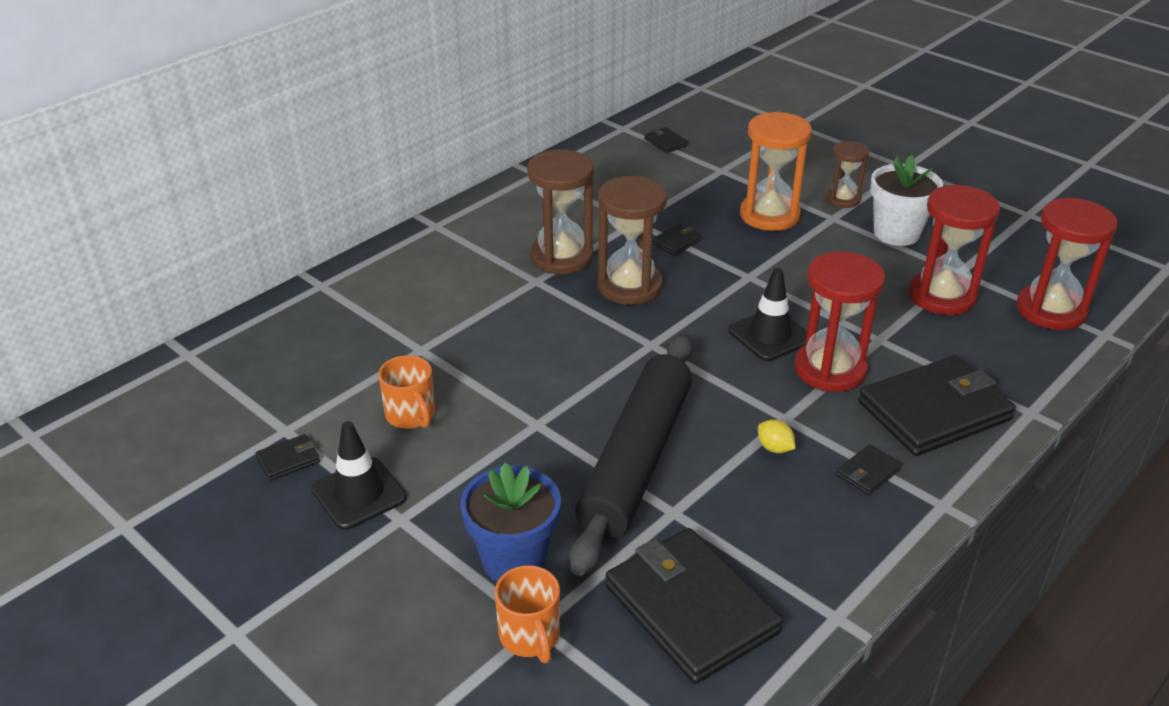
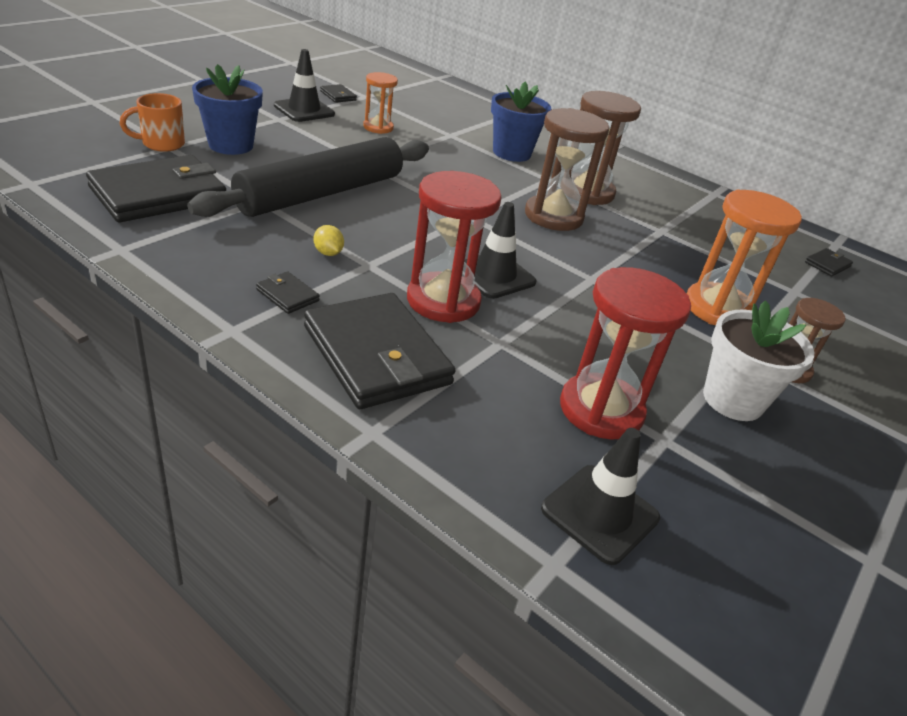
camera: 80 degrees right, 0 degrees up
orange mug [378,355,435,429] -> orange hourglass [363,72,398,134]
black rolling pin [569,333,693,576] -> black rolling pin turned 60 degrees counterclockwise [187,137,429,217]
black wallet [652,223,702,256] -> none
yellow lemon [758,419,796,453] -> yellow lemon turned 75 degrees counterclockwise [314,225,344,256]
red hourglass [1017,197,1118,330] -> black traffic cone [541,428,660,565]
none -> blue flower pot [491,82,551,162]

